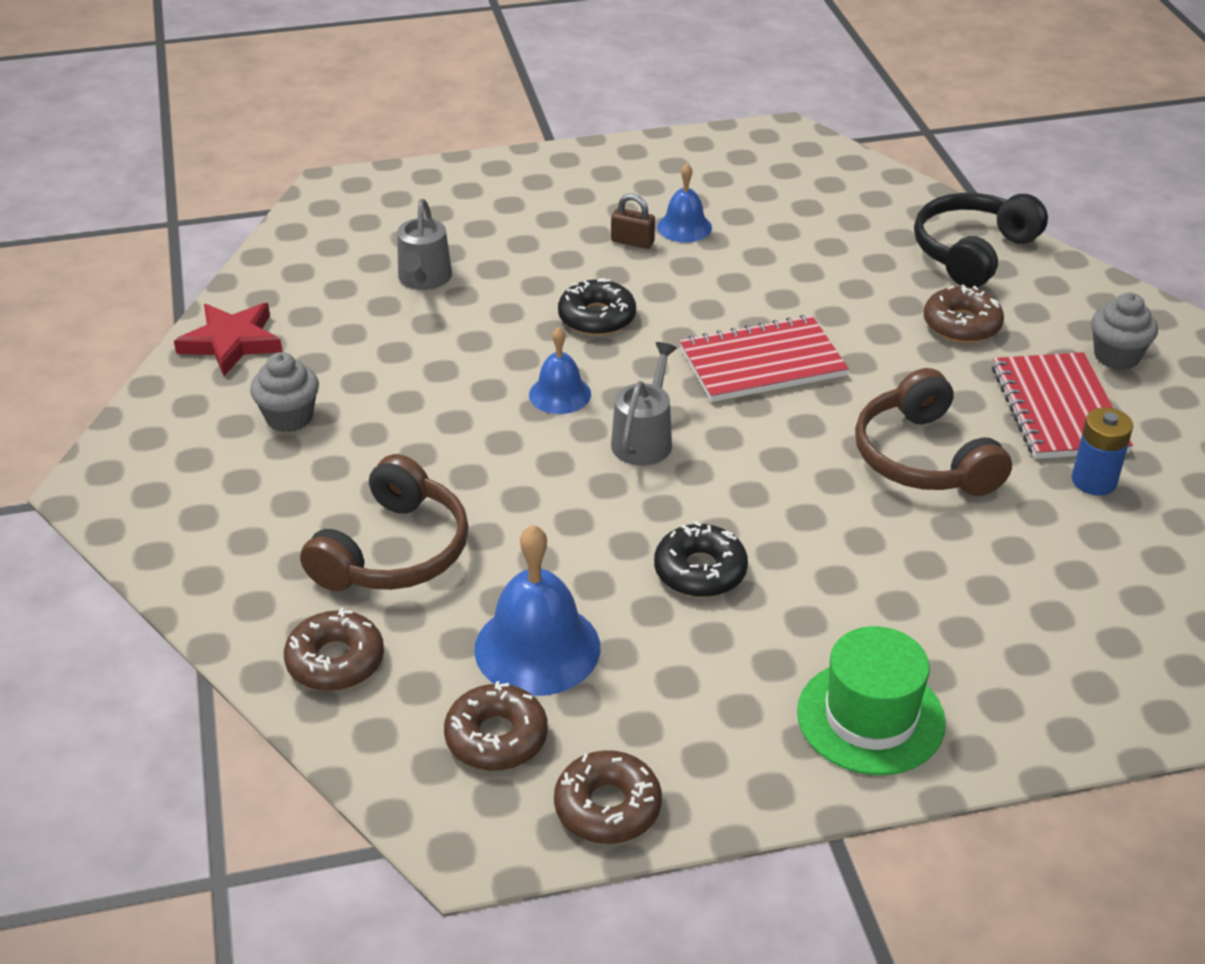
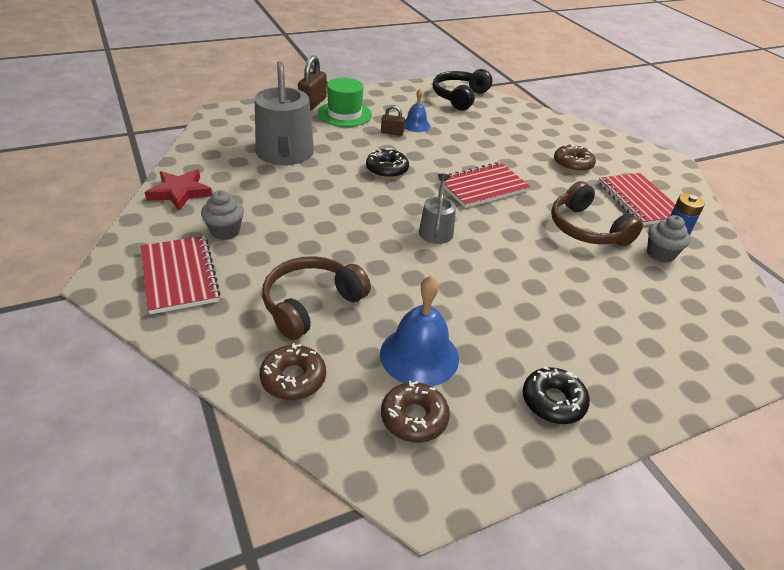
camera: 15 degrees left, 0 degrees up
brown headphones [300,454,469,591] -> brown headphones turned 150 degrees counterclockwise [262,256,371,340]
grey watering can [397,199,452,290] -> grey watering can [255,61,314,165], size x1.92
blue bell [529,327,591,414] -> none
brown donut [554,750,662,844] -> none
black donut [654,521,748,597] -> black donut moved to [523,366,590,424]
green hat [797,626,946,775] -> green hat moved to [317,77,372,127]
black headphones [914,193,1048,288] -> black headphones moved to [433,69,492,111]
grey cupcake [1091,293,1158,370] -> grey cupcake moved to [647,215,690,263]
none -> red notebook [141,236,221,314]
none -> brown padlock [298,55,327,110]

